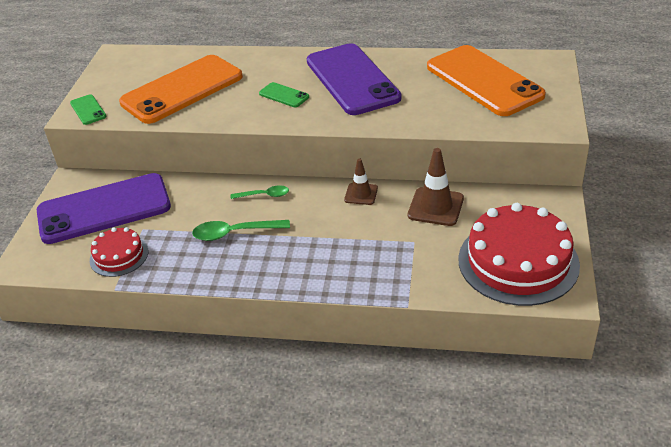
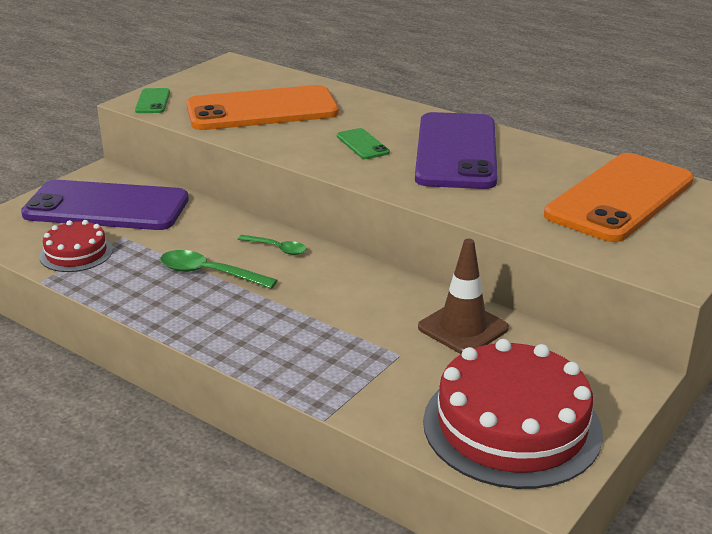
camera: 25 degrees right, 10 degrees down
brown traffic cone [344,158,378,205] -> none
orange phone [427,45,546,116] -> orange phone turned 45 degrees clockwise [544,153,694,242]

